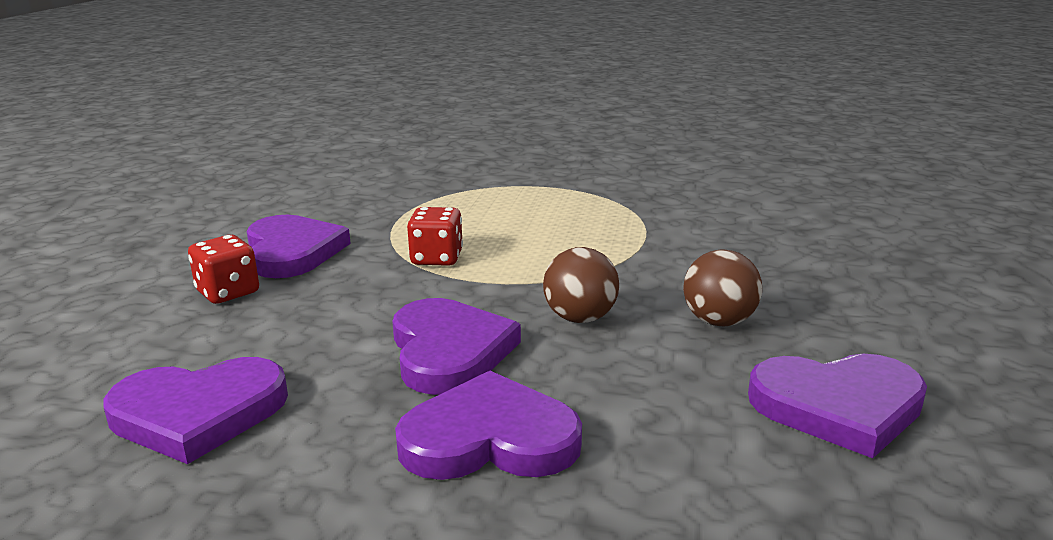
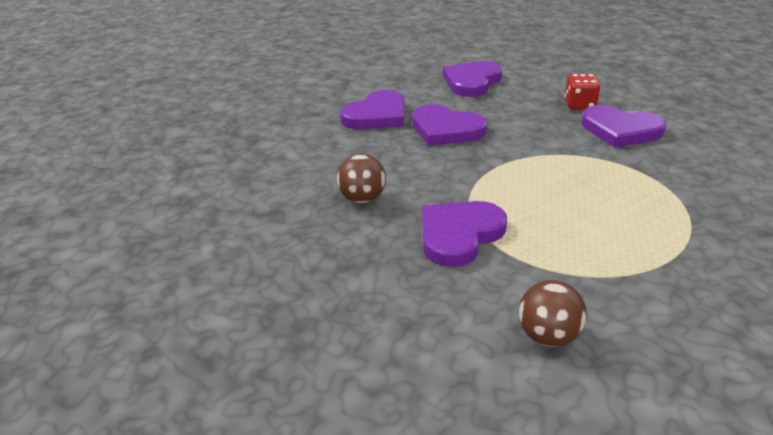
camera: 135 degrees right, 10 degrees up
red dice [407,207,463,266] -> none
brown ball [543,247,619,323] -> brown ball moved to [519,280,587,347]
purple heart [748,354,927,458] -> purple heart moved to [422,201,507,267]

